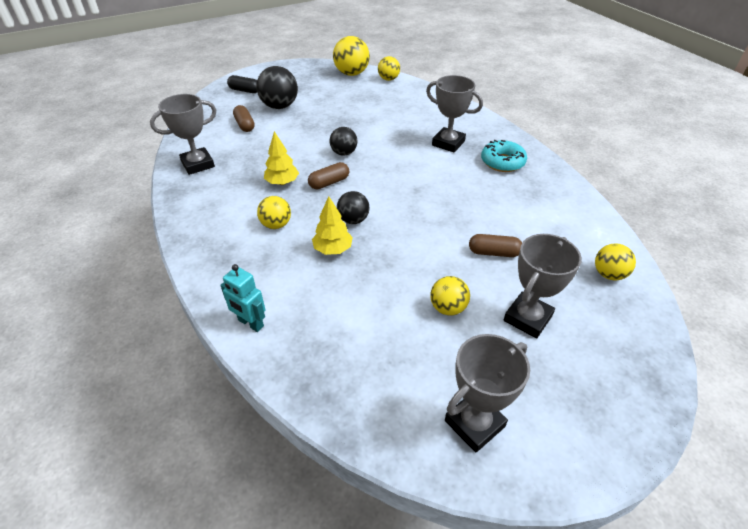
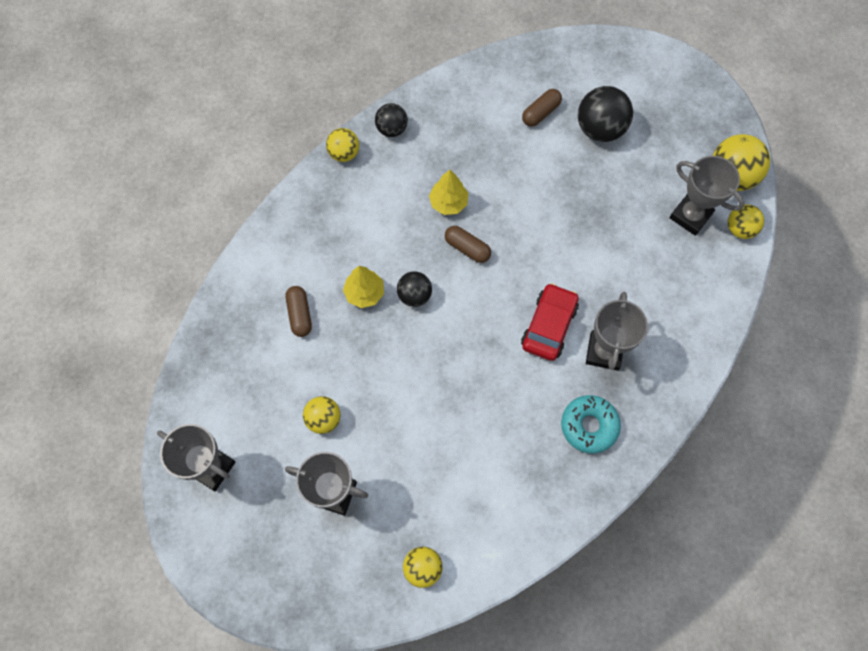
camera: 70 degrees right, 25 degrees up
grey trophy [150,94,216,175] -> grey trophy moved to [669,156,744,236]
turquoise robot [220,264,265,332] -> none
black capsule [227,75,257,93] -> none
yellow ball [257,196,291,229] -> yellow ball moved to [326,128,359,162]
black ball [330,127,358,156] -> black ball moved to [375,103,408,137]
brown capsule [469,234,522,257] -> brown capsule moved to [286,286,312,337]
none -> red car [521,283,579,361]

